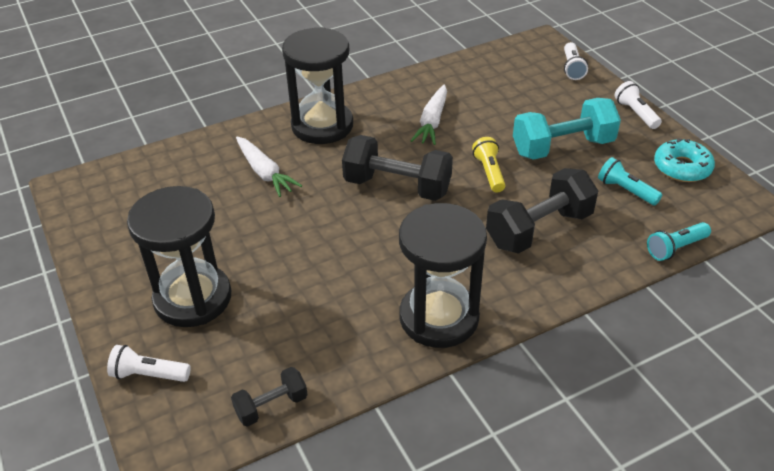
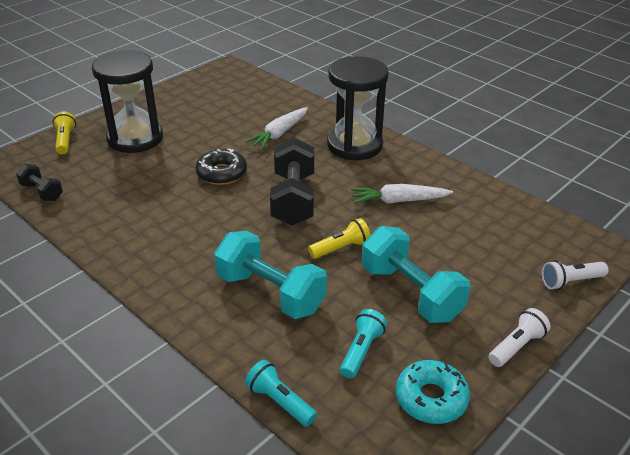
camera: 70 degrees right, 5 degrees down
white flashlight [107,345,191,382] -> yellow flashlight [52,112,76,155]
black hourglass [399,203,487,348] -> none
black dumbbell [486,168,598,254] -> turquoise dumbbell [214,231,327,319]
none -> black donut [196,149,247,185]

